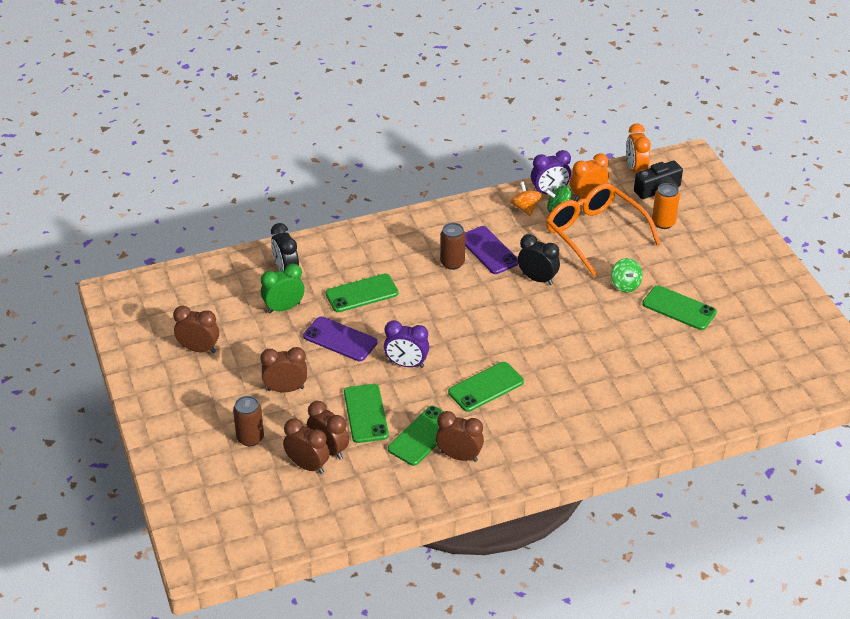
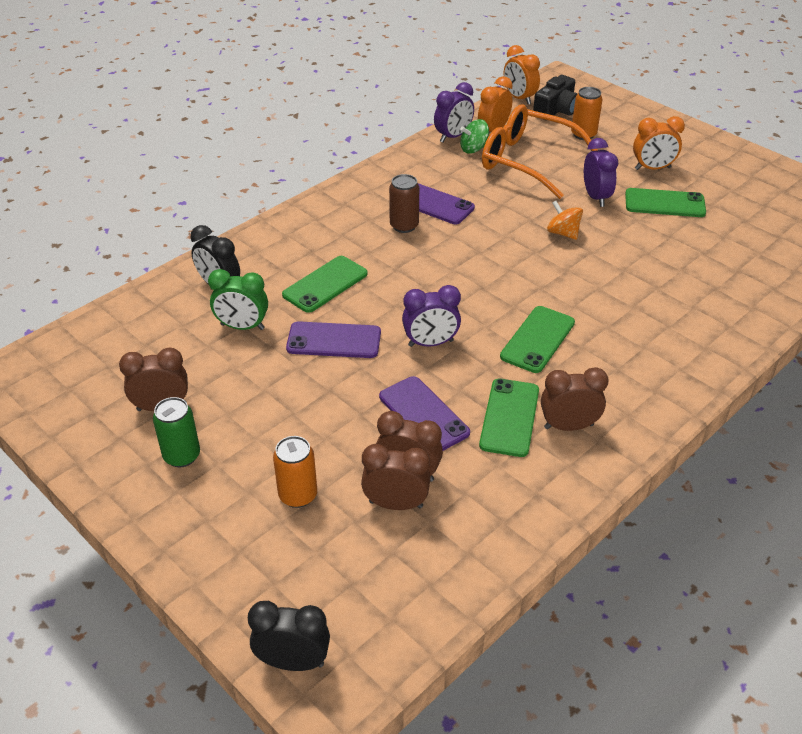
camera: 25 degrees left, 0 degrees up
brown can [233,396,264,446] -> orange can [273,436,317,508]
brown clock [260,347,307,392] -> none
green clock [261,264,304,314] -> green clock turned 120 degrees counterclockwise [208,269,268,330]
green phone [344,384,389,443] -> purple phone [379,376,470,451]
orange spinning top [510,181,542,216] -> orange spinning top moved to [547,201,583,240]
black clock [518,234,560,285] -> black clock moved to [248,601,330,671]
green spinning top [611,258,642,292] -> purple clock [584,138,618,207]
none -> green can [153,397,200,467]
none -> orange clock [633,116,685,170]

